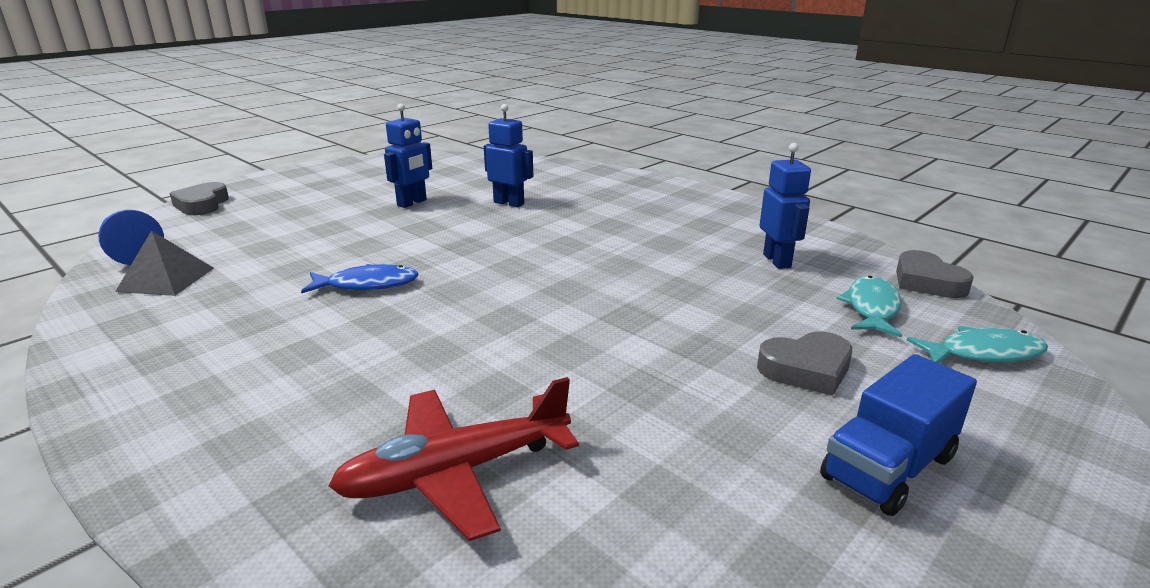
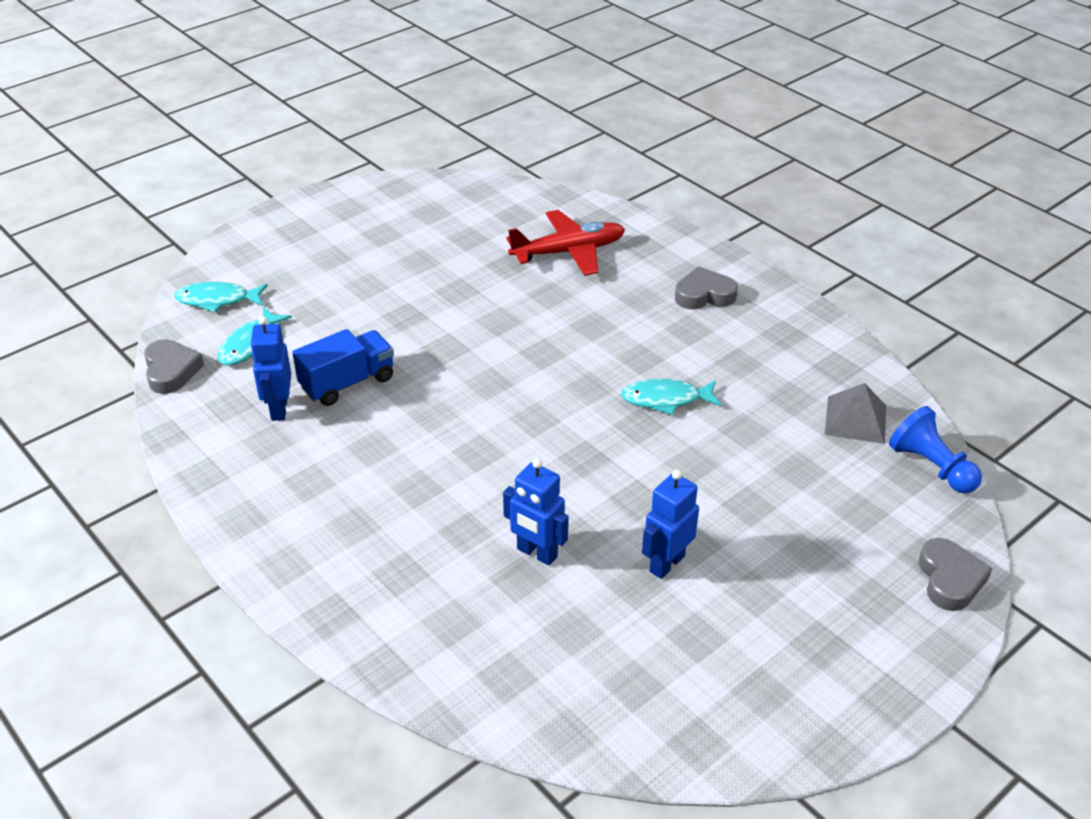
camera: 175 degrees left, 15 degrees up
blue fish [301,264,419,293] -> turquoise fish [621,379,721,415]
grey heart [757,331,852,396] -> grey heart moved to [675,266,738,309]
blue truck [820,354,977,516] -> blue truck moved to [292,329,394,406]

